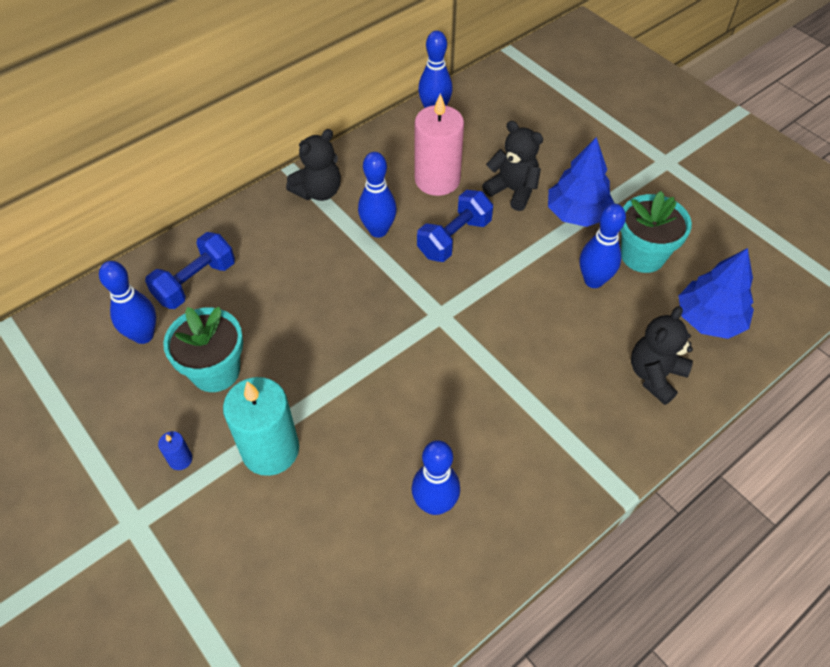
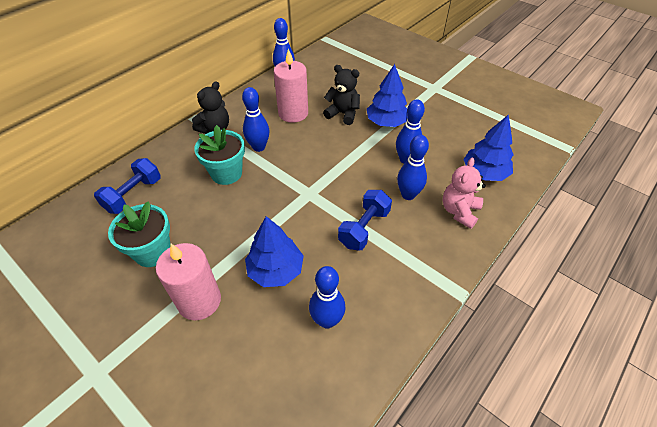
camera: 10 degrees left, 5 degrees down
blue bowling pin [99,261,156,344] -> blue bowling pin moved to [397,135,429,200]
blue candle [158,431,192,470] -> none
turquoise candle [223,377,299,476] -> pink candle [156,243,221,320]
blue dumbbell [417,190,493,262] -> blue dumbbell moved to [338,190,392,251]
turquoise flower pot [620,191,692,273] -> turquoise flower pot moved to [194,125,245,185]
black teddy bear [631,306,693,405] -> pink teddy bear [443,158,486,229]
none -> blue tree [245,216,304,287]

